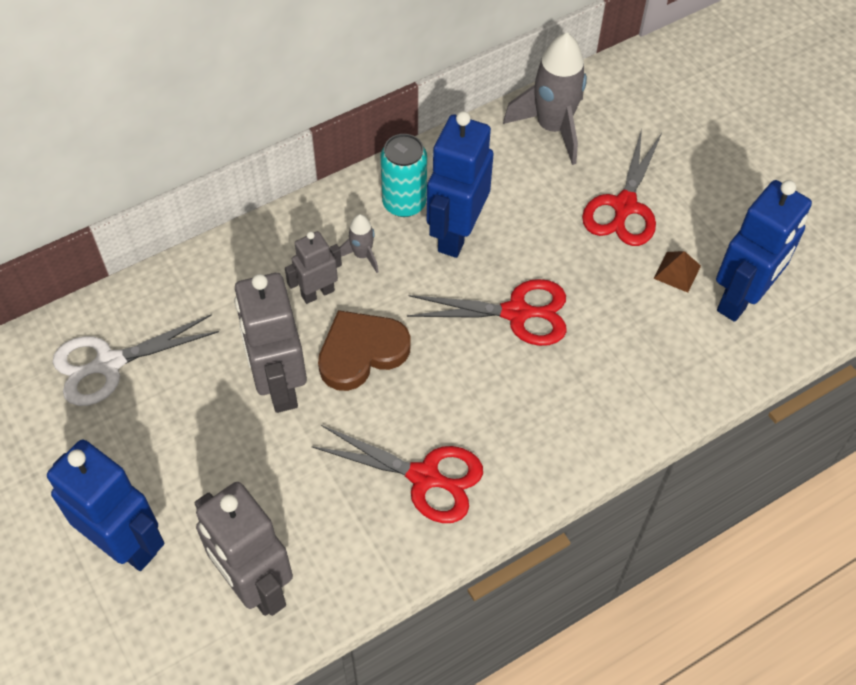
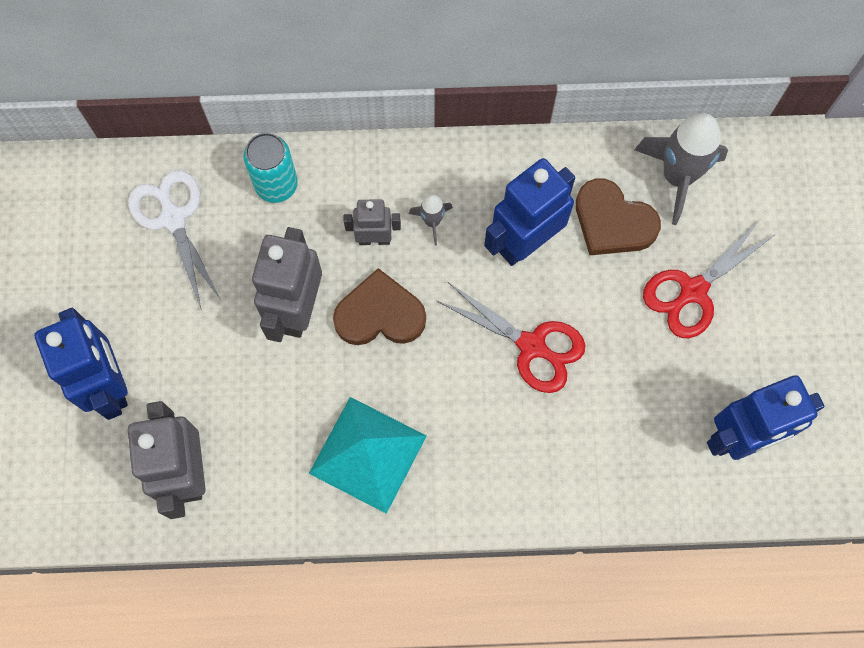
camera: 30 degrees right, 15 degrees up
white scissors [52,314,219,406] -> white scissors turned 60 degrees clockwise [128,170,222,311]
red scissors [311,425,483,523] -> turquoise pyramid [309,397,427,514]
turquoise can [381,134,427,217] -> turquoise can moved to [244,133,298,203]
brown pyramid [654,251,701,293] -> none
none -> brown heart [576,178,661,255]

